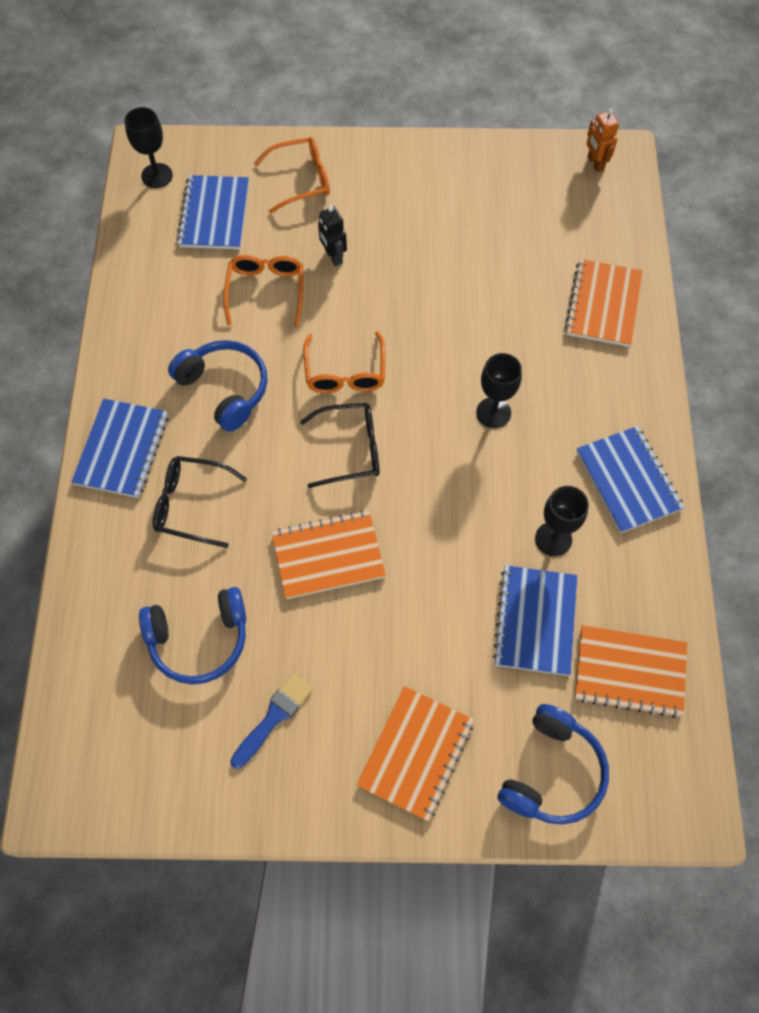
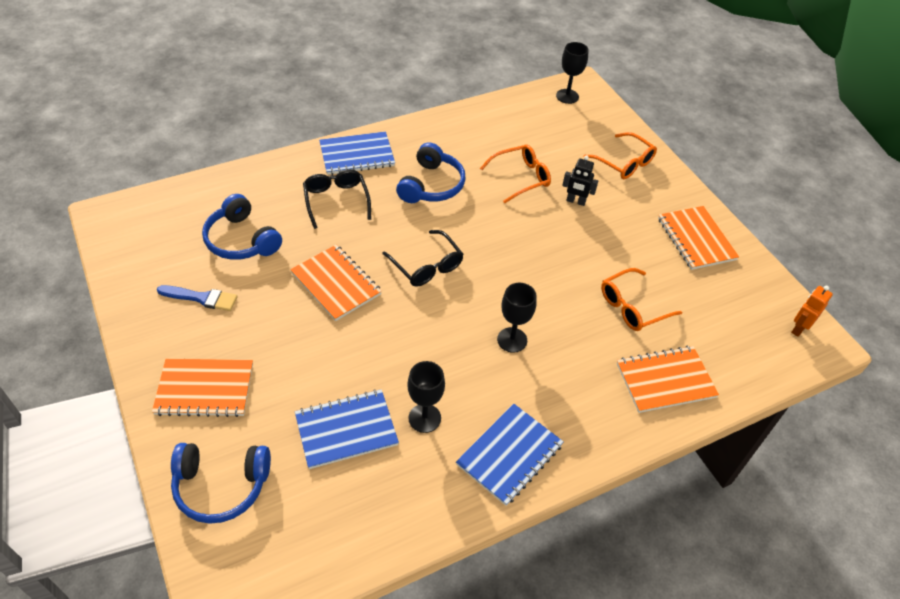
camera: 60 degrees right, 15 degrees down
blue notebook [177,175,249,249] -> none
orange glasses [303,331,385,393] -> orange glasses moved to [601,268,682,331]
black robot [318,206,347,267] -> black robot turned 105 degrees counterclockwise [562,156,598,206]
orange notebook [575,625,687,718] -> orange notebook moved to [658,206,739,270]

